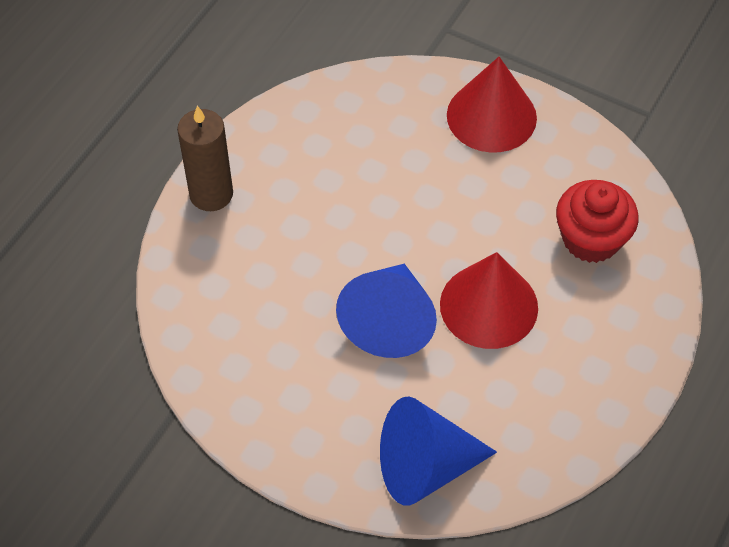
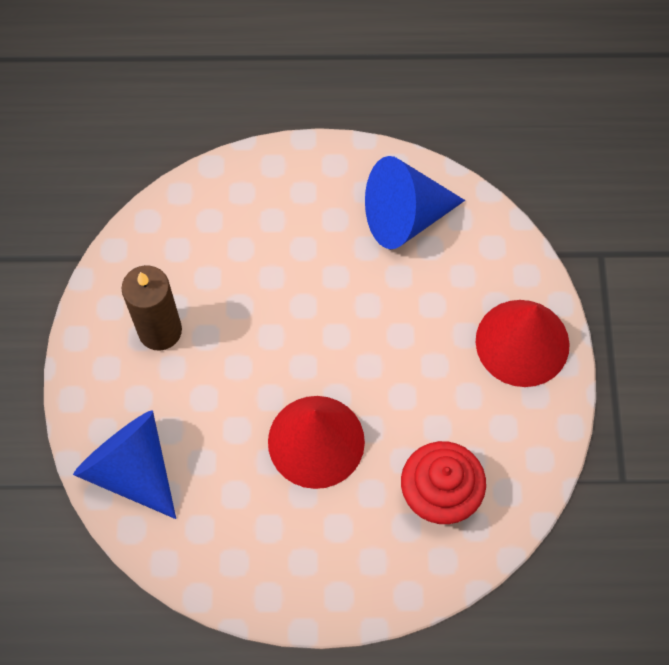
camera: 60 degrees right, 10 degrees up
brown candle [177,106,233,211] -> brown candle moved to [121,265,182,351]
blue cone [336,264,437,358] -> blue cone moved to [365,156,465,249]

